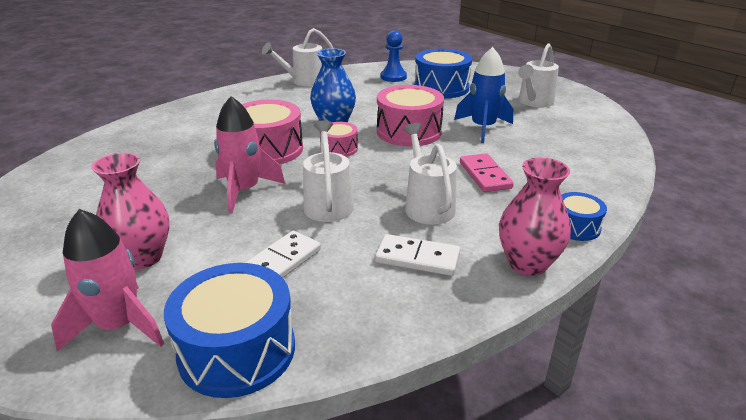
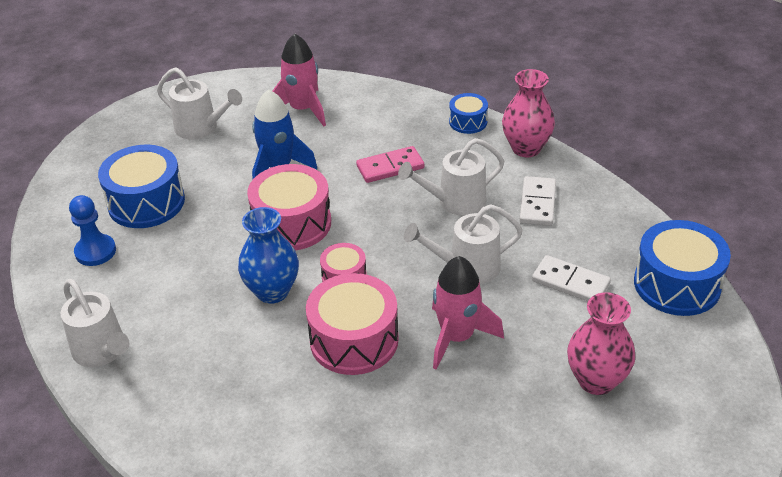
camera: 95 degrees left, 10 degrees up
pink rocket [51,209,164,351] -> pink rocket moved to [273,33,326,127]

